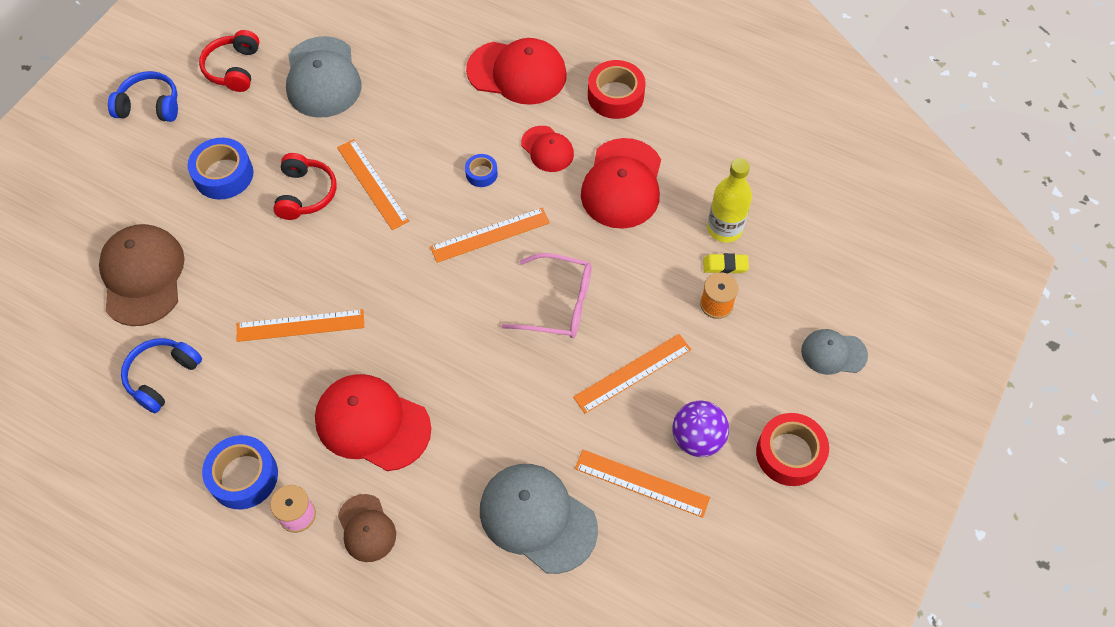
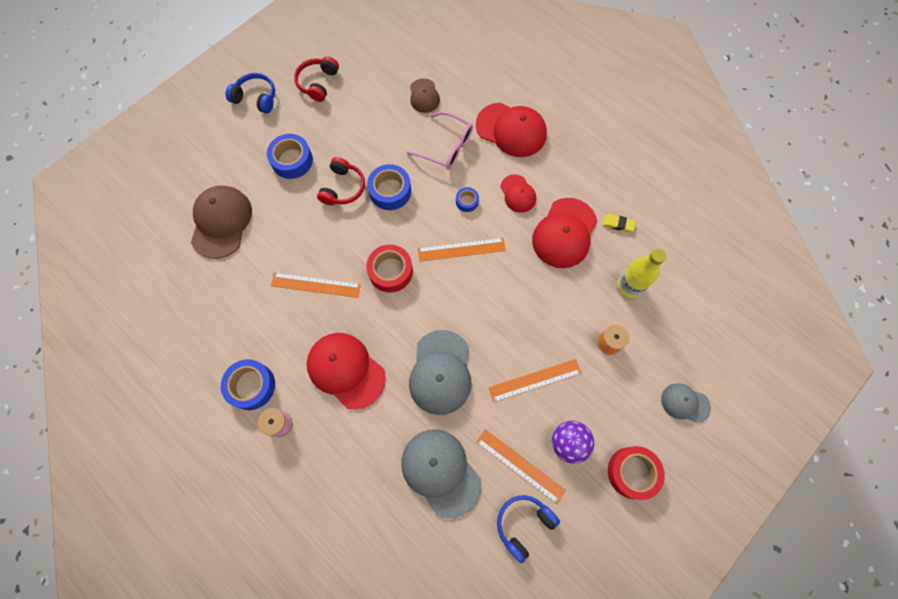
camera: 15 degrees right, 10 degrees up
blue headphones [121,338,202,413] -> blue headphones moved to [497,495,560,563]
grey cap [286,36,362,118] -> grey cap moved to [409,330,472,415]
orange ruler [337,139,409,230] -> blue tape [367,164,411,210]
brown cap [338,494,396,562] -> brown cap moved to [410,78,440,113]
pink glasses [501,253,591,338] -> pink glasses moved to [406,111,473,170]
red tape [588,60,645,119] -> red tape moved to [366,245,413,293]
yellow eraser [703,253,749,274] -> yellow eraser moved to [602,214,636,232]

